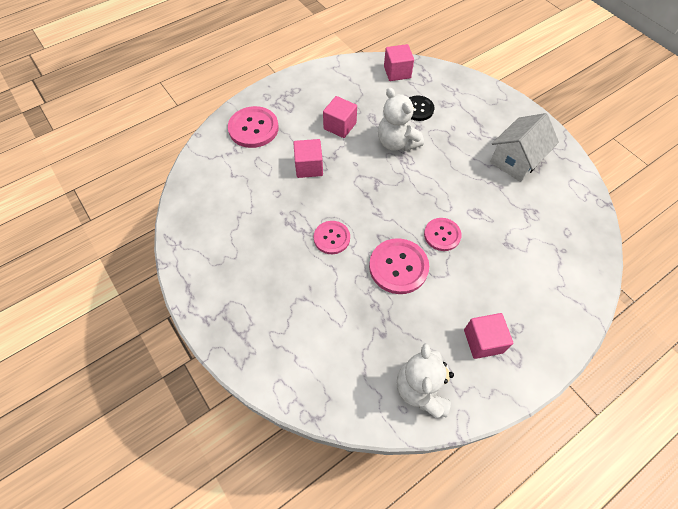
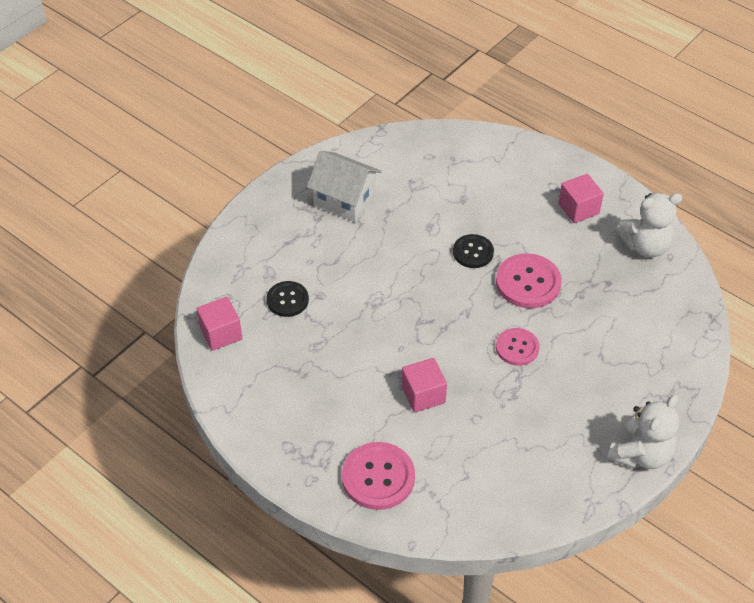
camera: 105 degrees left, 10 degrees down
pink cube [323,96,357,138] -> none
white teddy bear [378,87,424,151] -> white teddy bear moved to [607,395,679,469]
pink button [424,218,462,251] -> black button [453,234,494,268]

